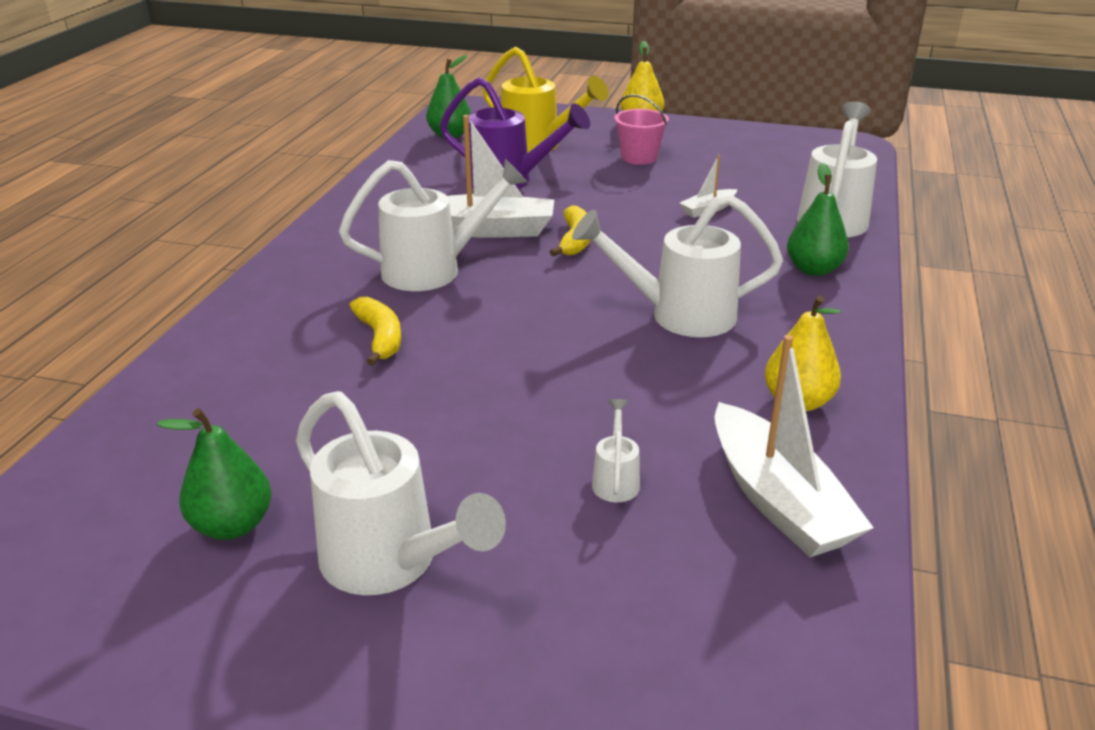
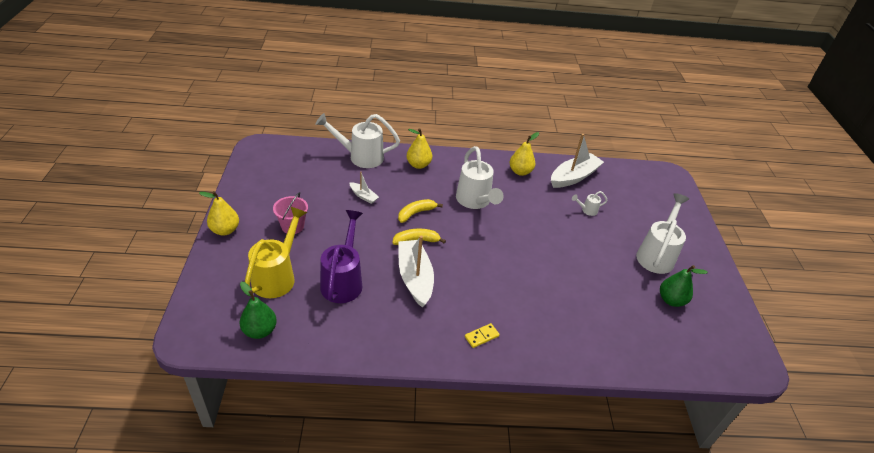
camera: 110 degrees left, 10 degrees up
white watering can [339,159,528,291] -> none
yellow banana [350,297,401,366] -> yellow banana moved to [398,199,443,223]
green pear [787,163,849,276] -> yellow pear [406,128,432,169]
none -> yellow domino [465,323,500,348]

